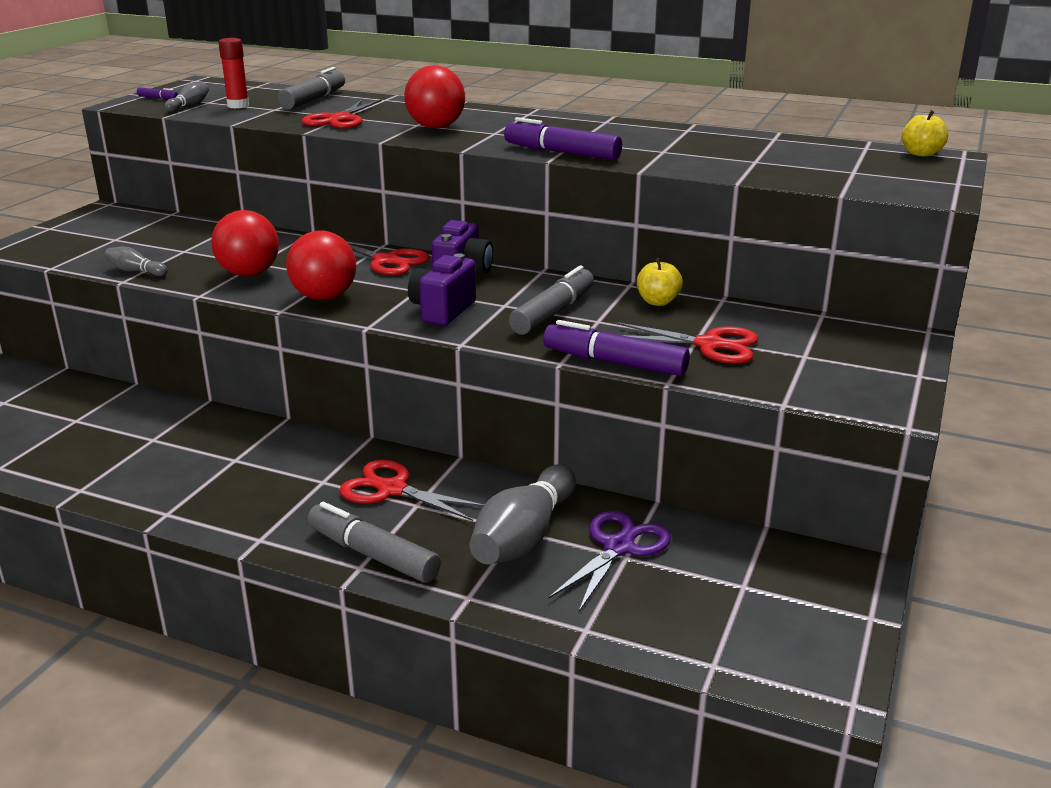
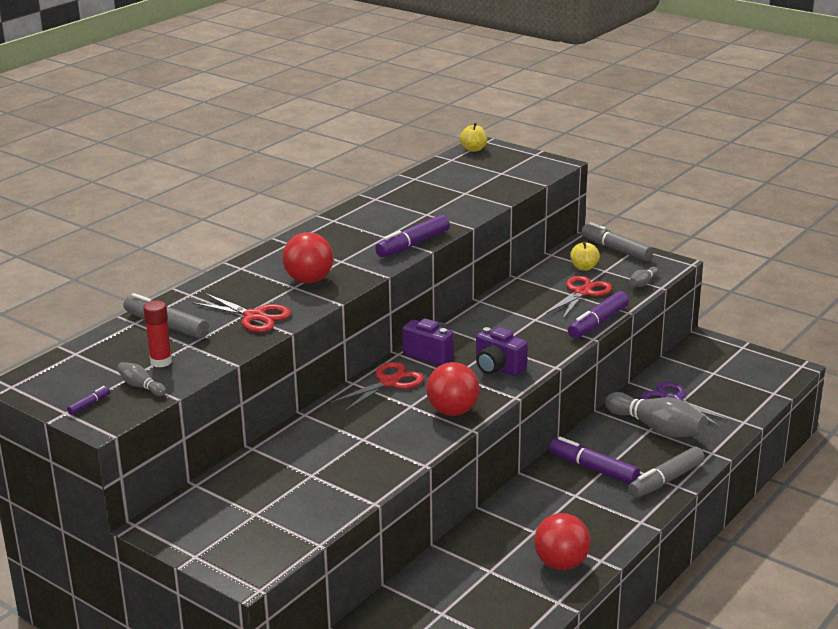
camera: 75 degrees left, 0 degrees up
grey bowling pin [105,246,168,276] -> grey bowling pin moved to [629,267,658,287]
red ball [211,210,279,276] -> red ball moved to [534,513,591,570]
red scissors [339,460,484,521] -> purple marker [549,437,640,484]
grey marker [509,265,594,335] -> grey marker moved to [581,222,653,261]
yellow apple [637,258,683,306] -> yellow apple moved to [570,242,600,271]

